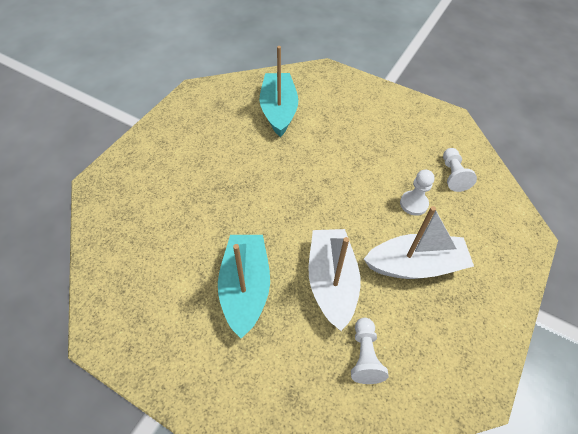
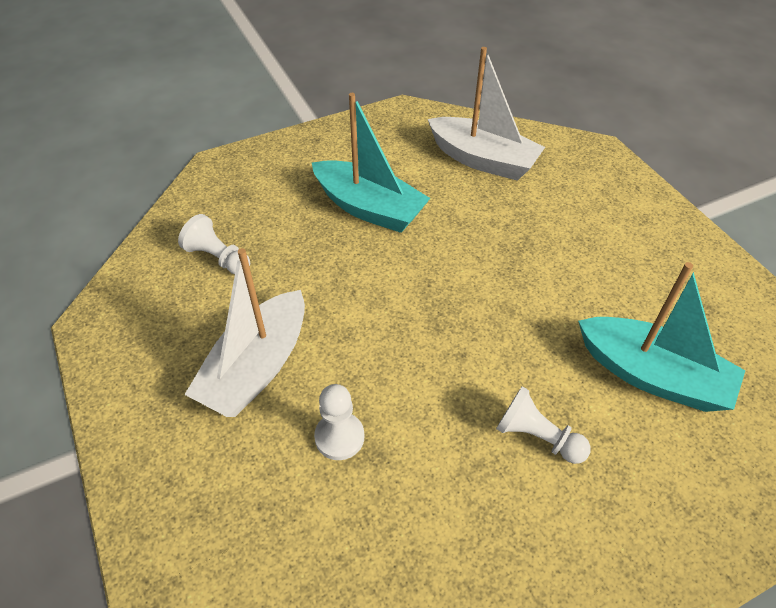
camera: 125 degrees right, 5 degrees down
white boat [309,229,361,331] -> white boat moved to [428,47,545,181]
white pawn [443,148,477,192] -> white pawn moved to [496,386,591,464]

